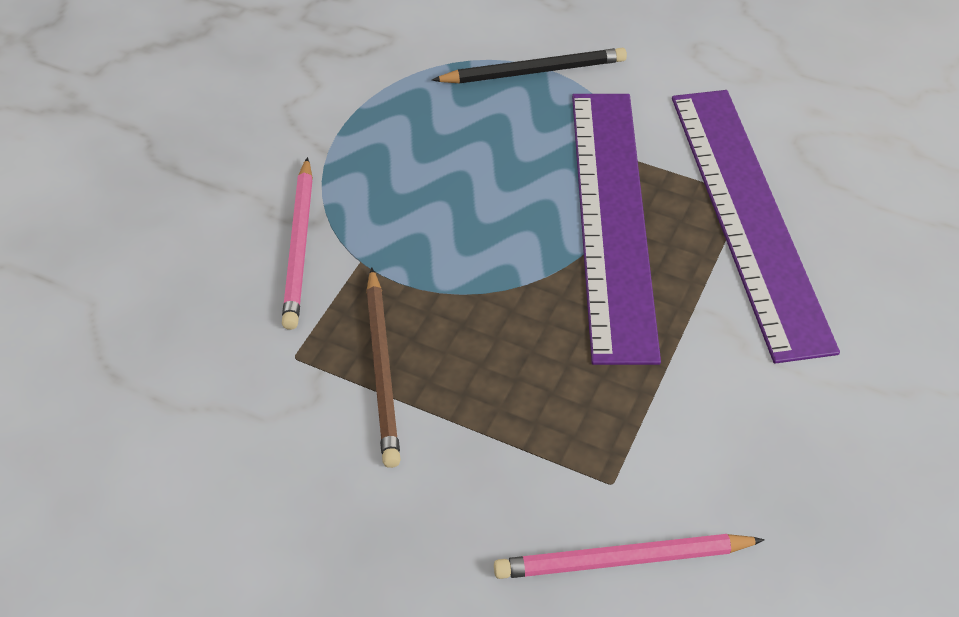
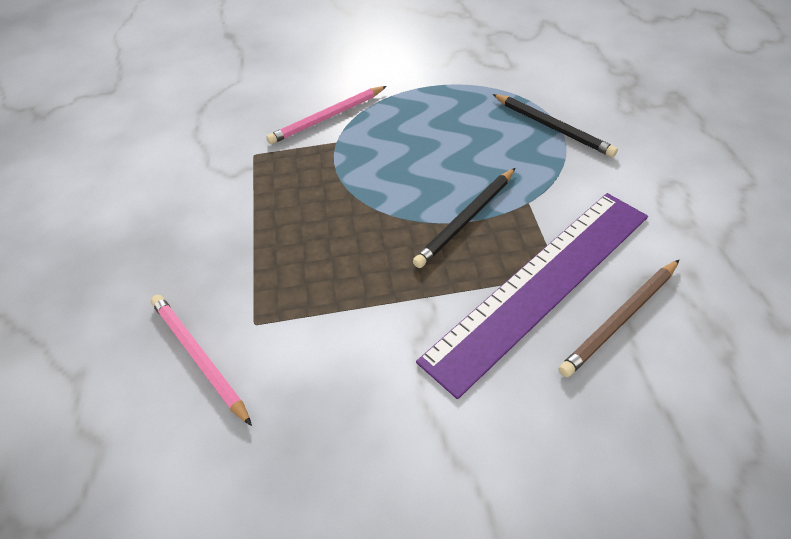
camera: 60 degrees right, 0 degrees up
brown pencil [366,267,401,468] -> brown pencil moved to [558,260,679,377]
purple ruler [572,94,661,365] -> black pencil [413,168,515,268]

